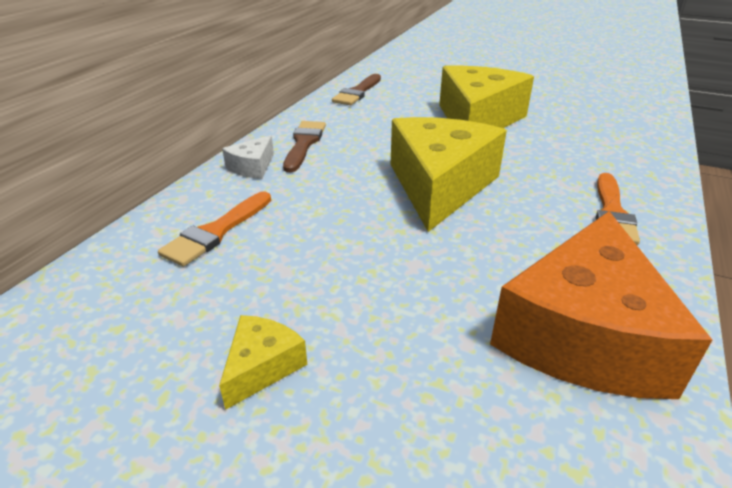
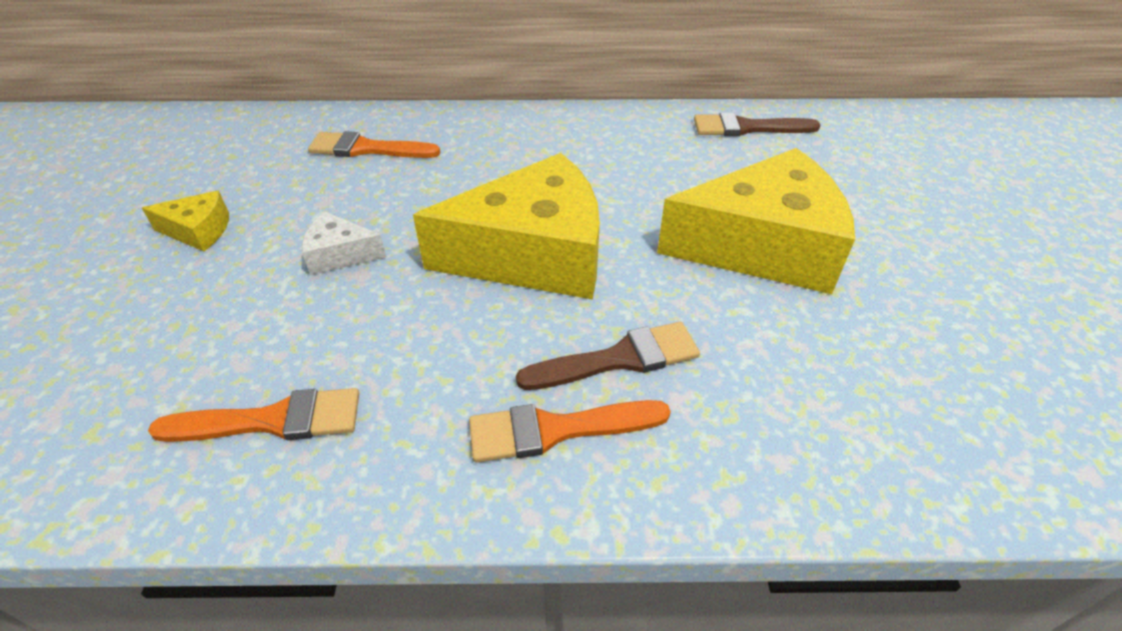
camera: 65 degrees right, 10 degrees up
white cheese [222,135,274,179] -> white cheese moved to [302,211,386,275]
brown brush [283,121,326,172] -> brown brush moved to [516,322,700,390]
orange cheese [490,211,712,399] -> orange brush [148,388,359,442]

